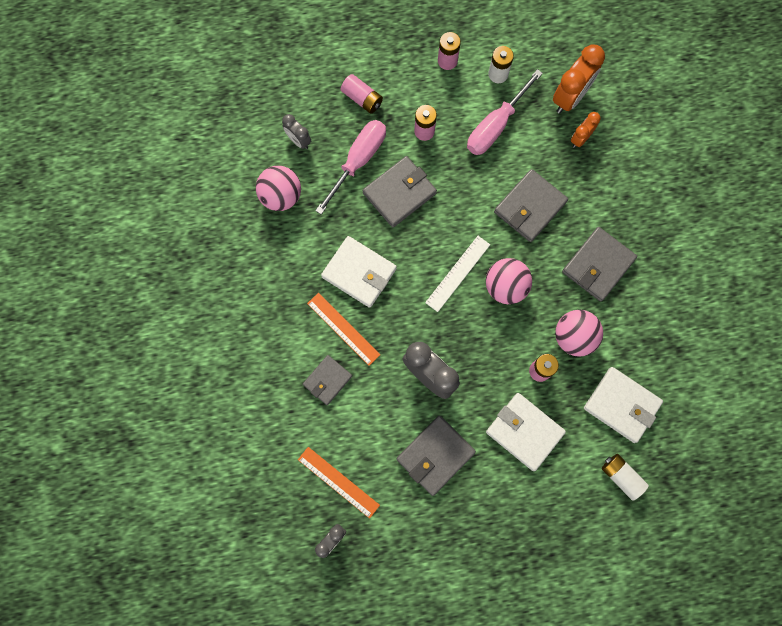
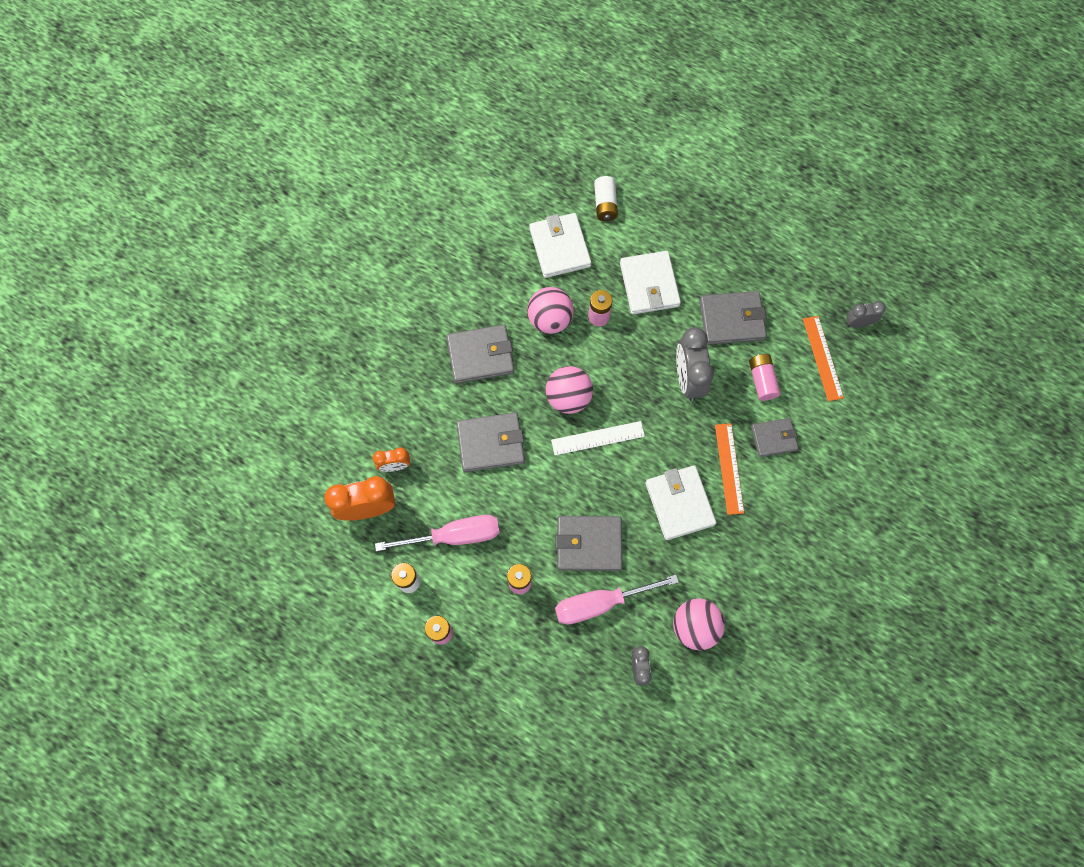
camera: 140 degrees left, 5 degrees down
pink battery [341,74,383,114] -> pink battery moved to [749,354,781,401]

